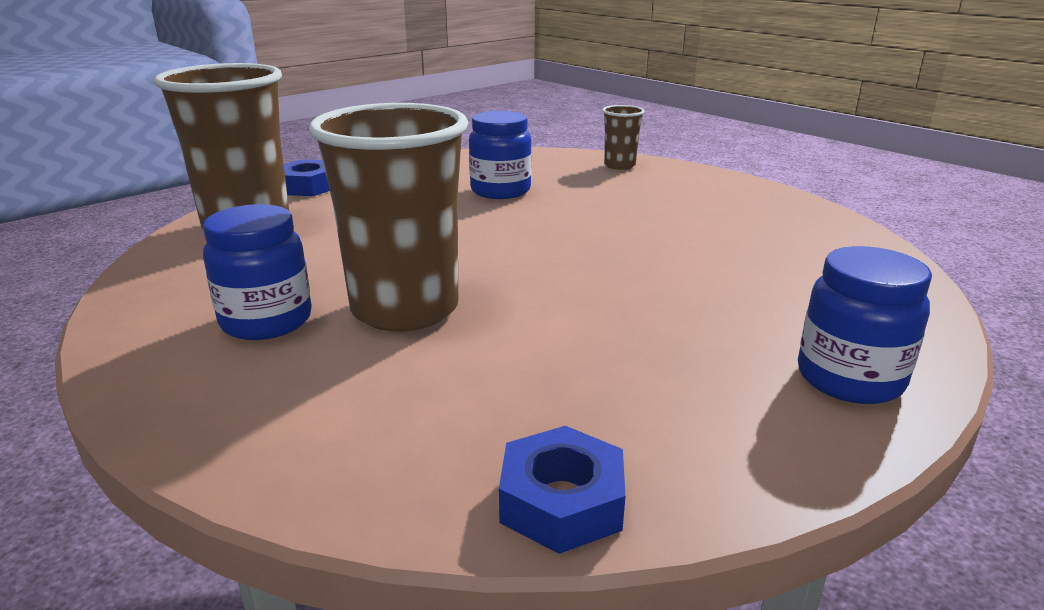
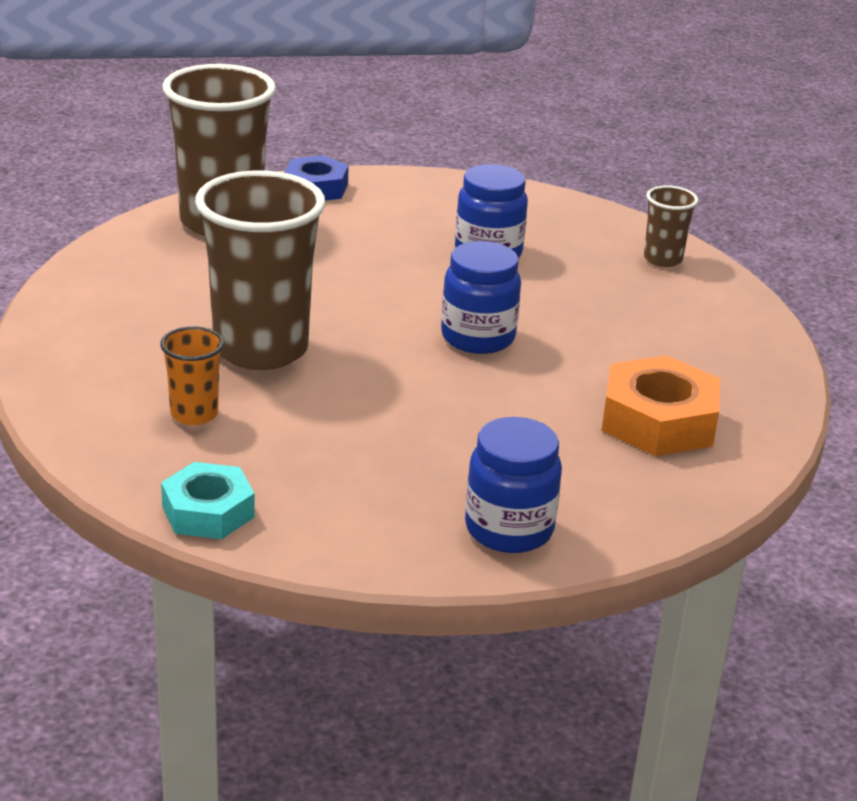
camera: 30 degrees right, 5 degrees up
blue jar [203,204,312,340] -> blue jar moved to [441,241,521,354]
blue nut [499,426,625,554] -> turquoise nut [161,462,255,539]
none -> orange cup [160,326,224,425]
none -> orange nut [602,355,720,456]

